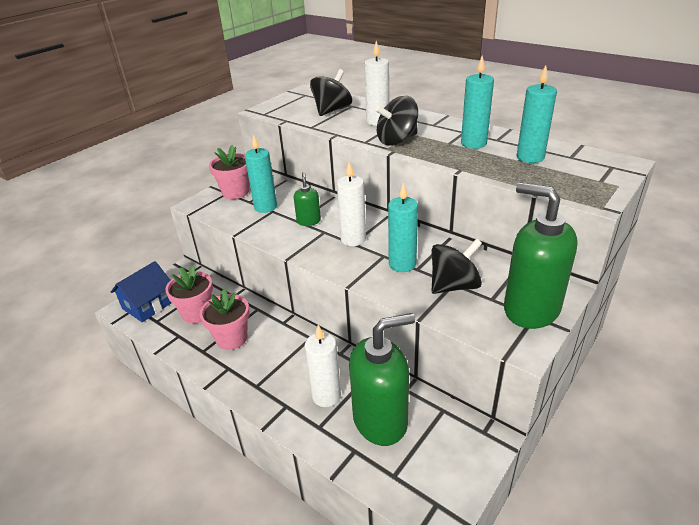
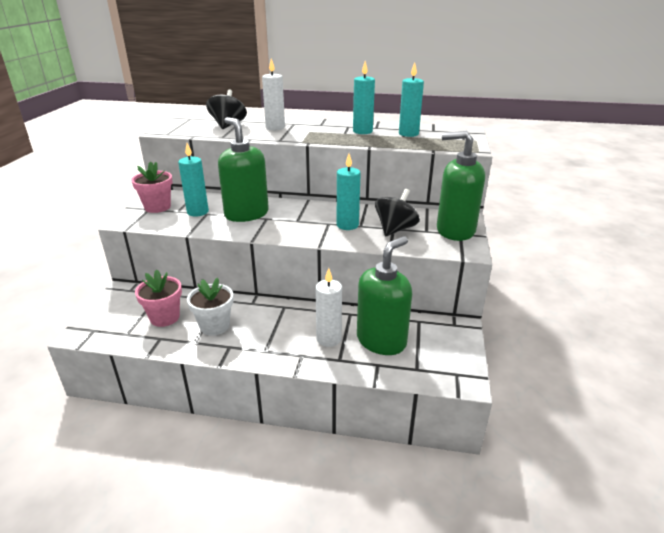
camera: 30 degrees left, 5 degrees down
blue house [111,261,171,322] -> none
pink flower pot [200,289,250,350] -> white flower pot [187,278,233,336]
green soap dispenser [294,172,321,226] -> green soap dispenser [218,117,269,222], size x2.12
white candle [337,162,366,246] -> none
black spinning top [375,96,418,146] -> none

